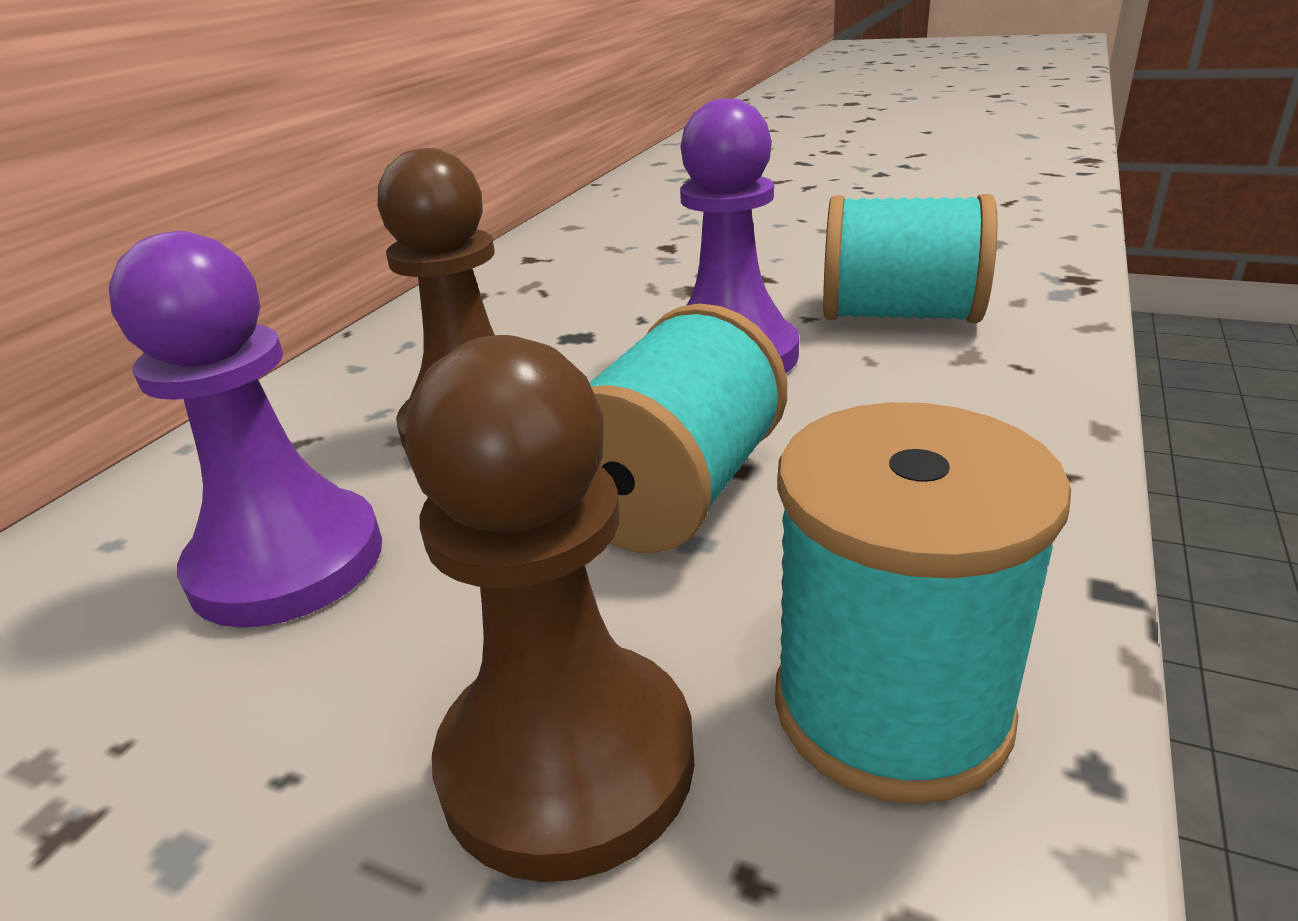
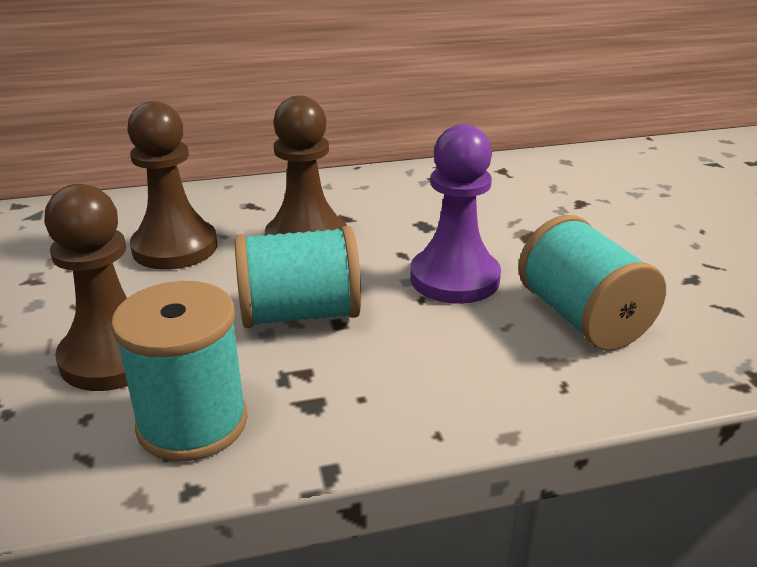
camera: 50 degrees right, 0 degrees up
purple pawn [109,231,382,628] -> brown pawn [127,101,217,270]

